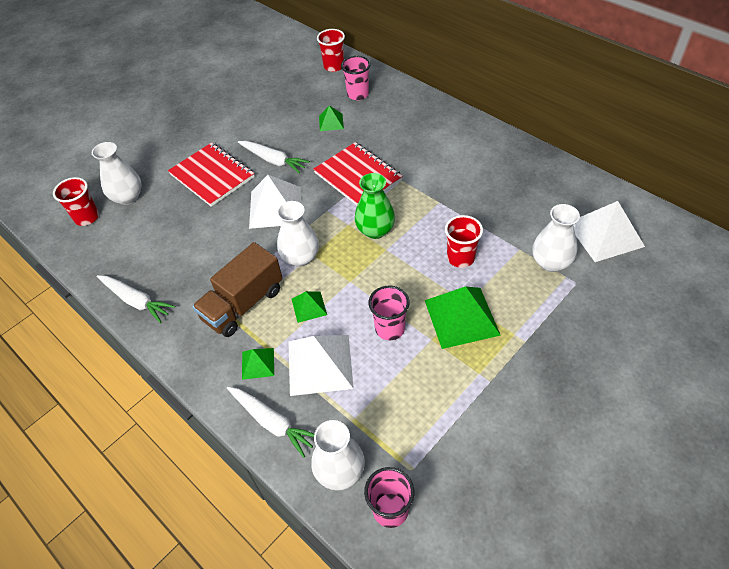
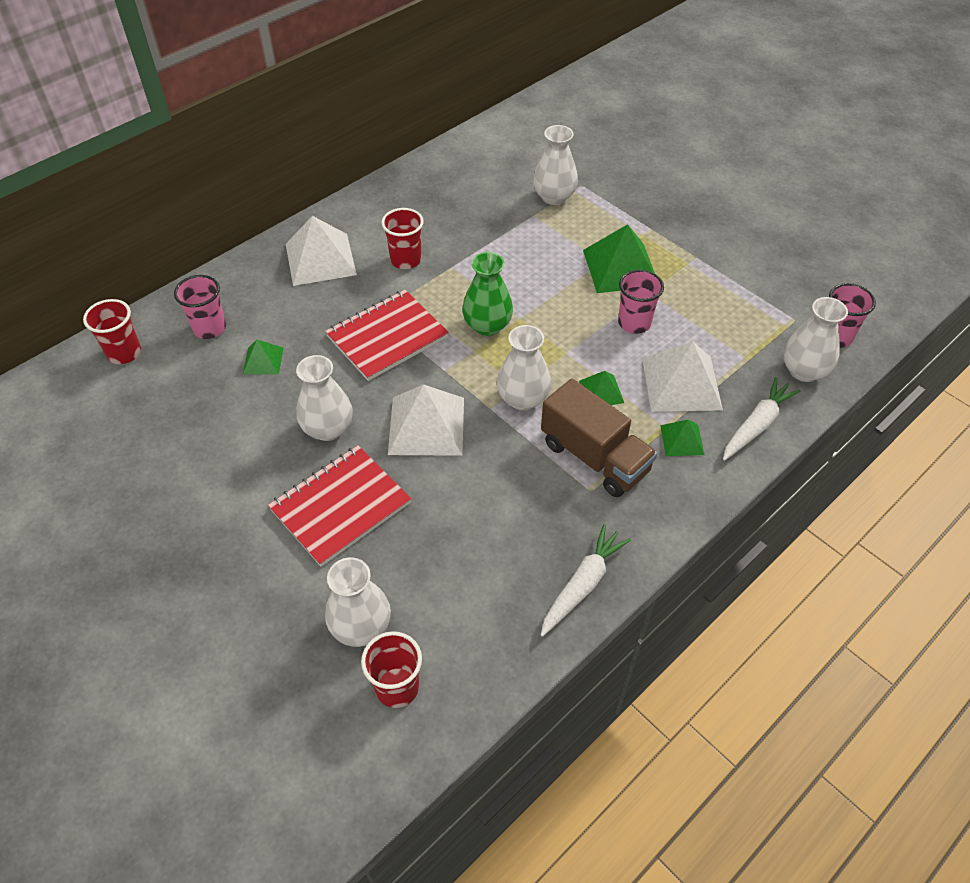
camera: 90 degrees left, 0 degrees up
white carrot [238,141,310,174] -> white vase [296,355,353,441]
red cup [445,215,483,268] -> red cup moved to [381,208,424,269]
white pyramid [573,201,645,262] -> white pyramid moved to [286,216,357,286]

